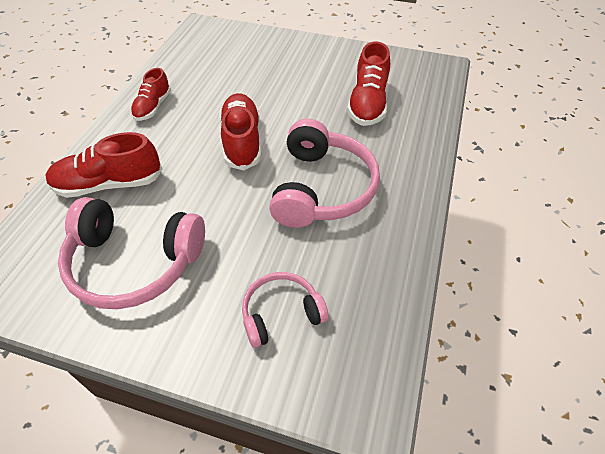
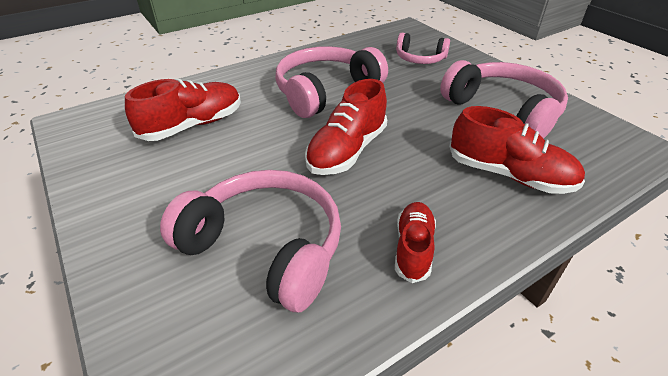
camera: 140 degrees left, 10 degrees down
red shoe [131,68,171,121] -> red shoe turned 45 degrees counterclockwise [395,202,436,283]
none -> pink headphones [160,170,341,312]

